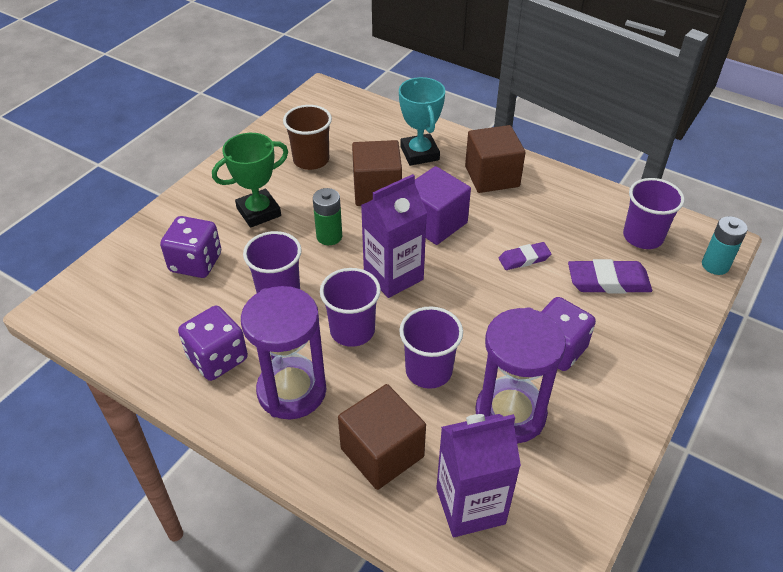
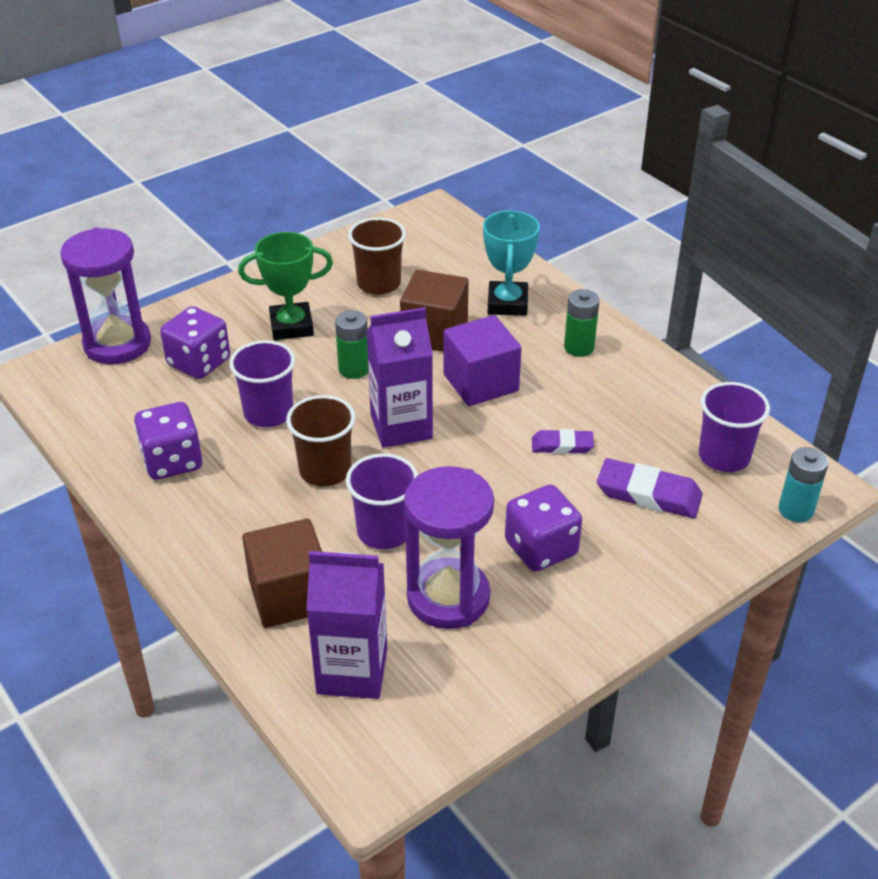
camera: 20 degrees right, 5 degrees down
purple hourglass [241,286,326,419] -> purple hourglass moved to [60,228,151,364]
purple cup [320,268,381,347] -> brown cup [286,395,355,486]
brown cube [465,125,526,193] -> green battery [564,289,600,357]

